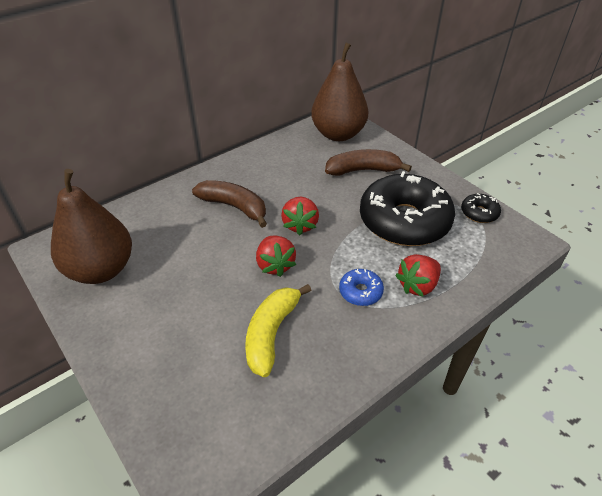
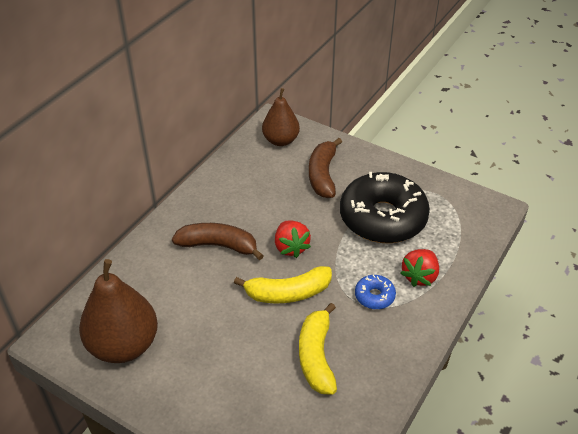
camera: 20 degrees left, 0 degrees up
red strawberry [256,235,296,277] -> yellow banana [234,266,332,303]
brown pear [311,43,368,141] -> brown pear [262,88,300,146], size x0.65
brown banana [325,149,412,176] -> brown banana turned 60 degrees counterclockwise [309,138,342,198]
black donut [461,193,501,223] -> none

